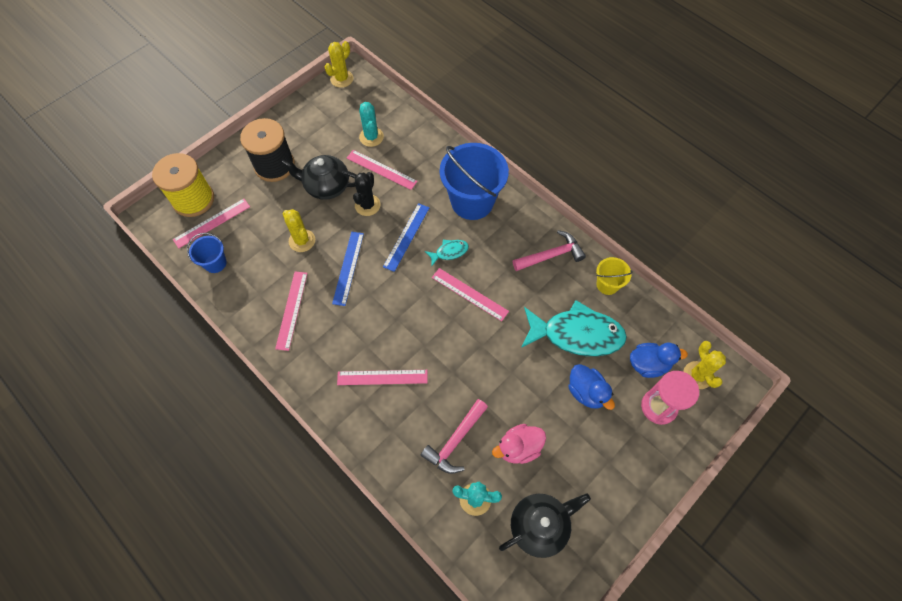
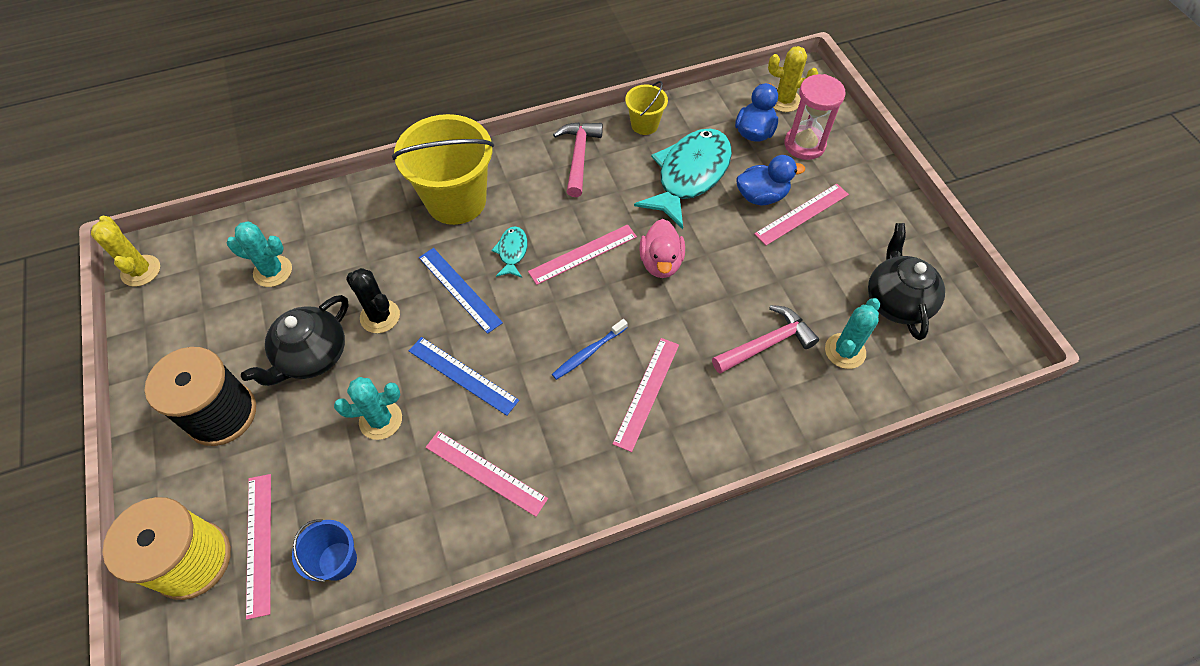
camera: 65 degrees left, 5 degrees down
yellow cactus [283,209,315,252] -> turquoise cactus [334,377,402,440]
pink ruler [347,150,418,190] -> pink ruler moved to [754,184,849,245]
pink hammer [421,399,488,474] -> pink hammer turned 90 degrees counterclockwise [712,305,819,374]
blue bucket [440,143,509,220] -> yellow bucket [392,114,494,225]
pink duck [492,424,546,464] -> pink duck moved to [639,219,685,278]
none -> blue toothbrush [552,319,628,380]

